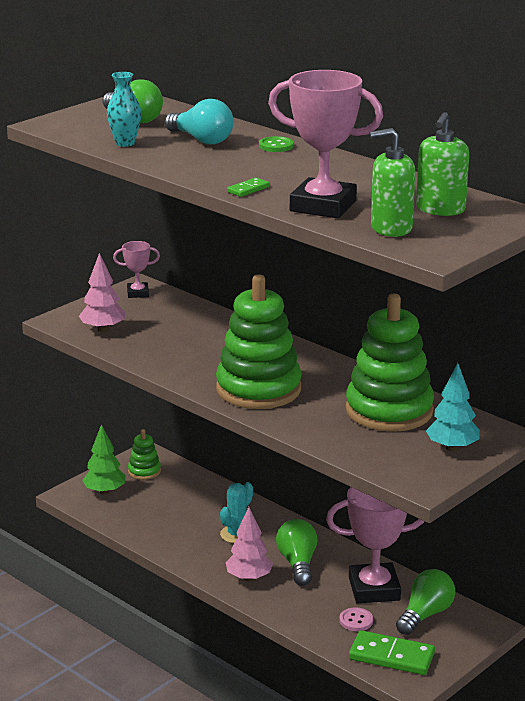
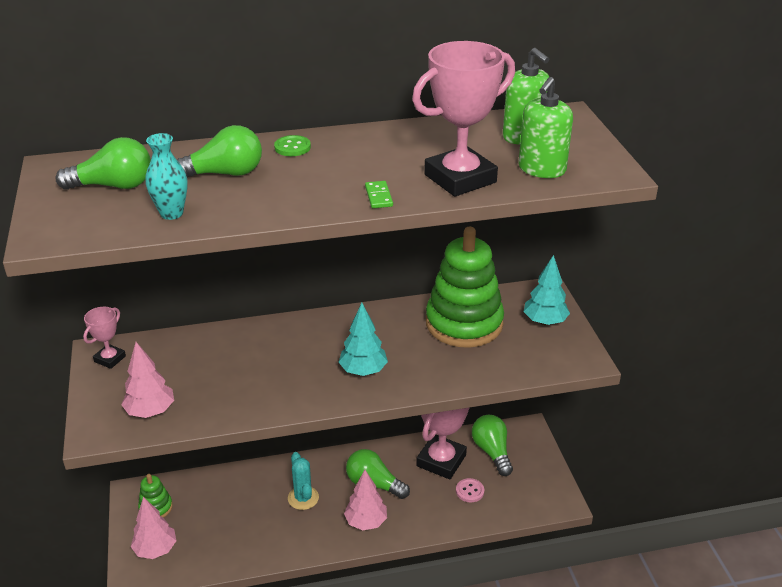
camera: 55 degrees left, 10 degrees up
green tree [82,424,125,495] -> pink tree [131,497,176,559]
turquoise light bulb [165,99,234,144] -> green light bulb [177,125,262,177]
green stacking toy [216,274,302,409] -> turquoise tree [339,303,388,376]
green domino [349,630,435,675] -> none

